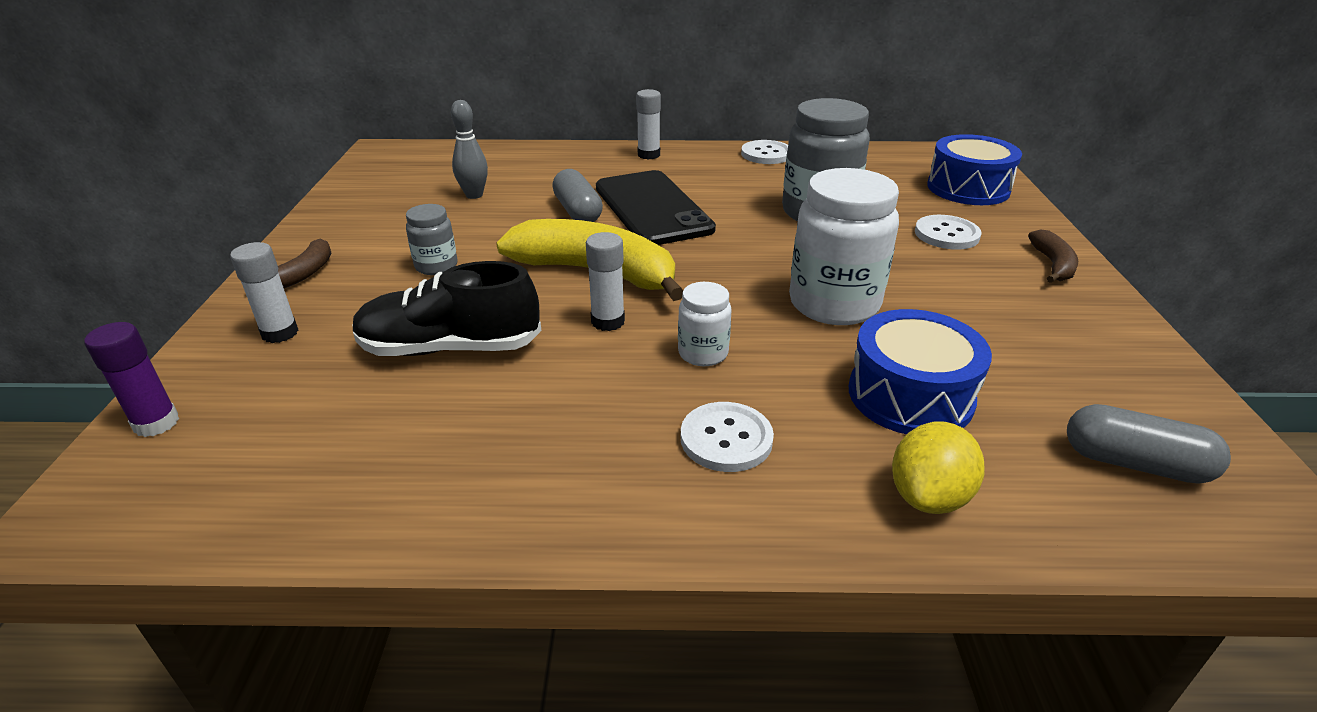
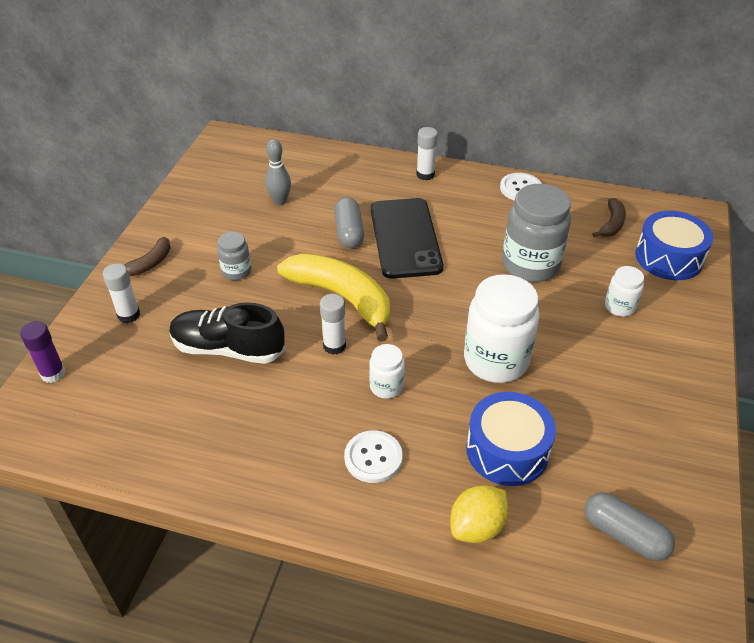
camera: 15 degrees right, 10 degrees up
white button [915,215,982,250] -> white jar [605,266,644,317]
brown banana [1028,230,1078,283] -> brown banana moved to [592,198,626,237]

